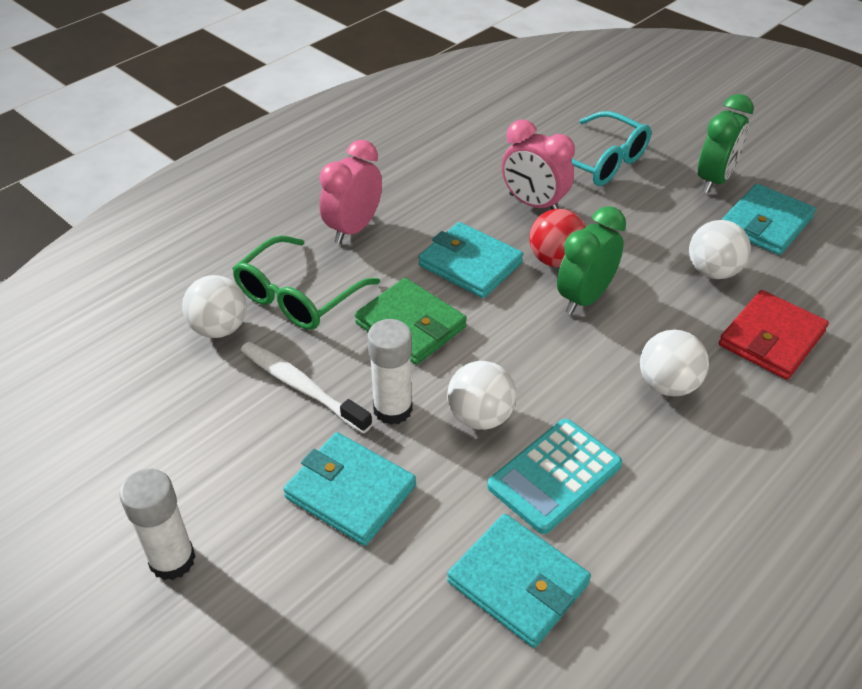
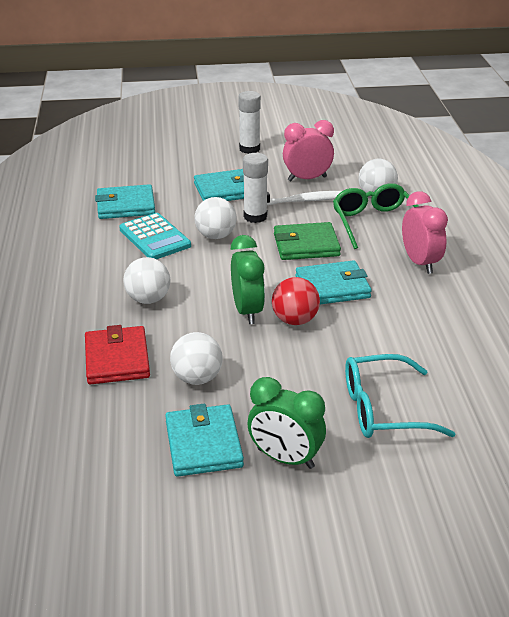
camera: 130 degrees right, 10 degrees down
turquoise calculator [487,419,622,534] -> turquoise calculator turned 150 degrees clockwise [119,213,191,259]
pink clock [502,119,575,210] -> pink clock moved to [283,120,334,181]
green clock [698,94,754,193] -> green clock turned 45 degrees counterclockwise [247,377,326,469]

